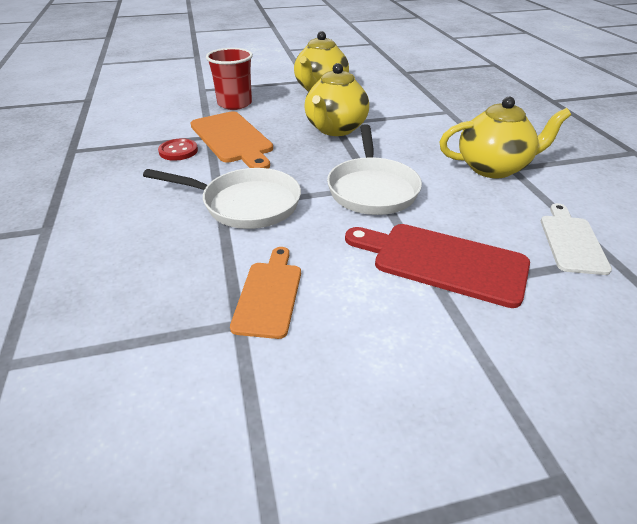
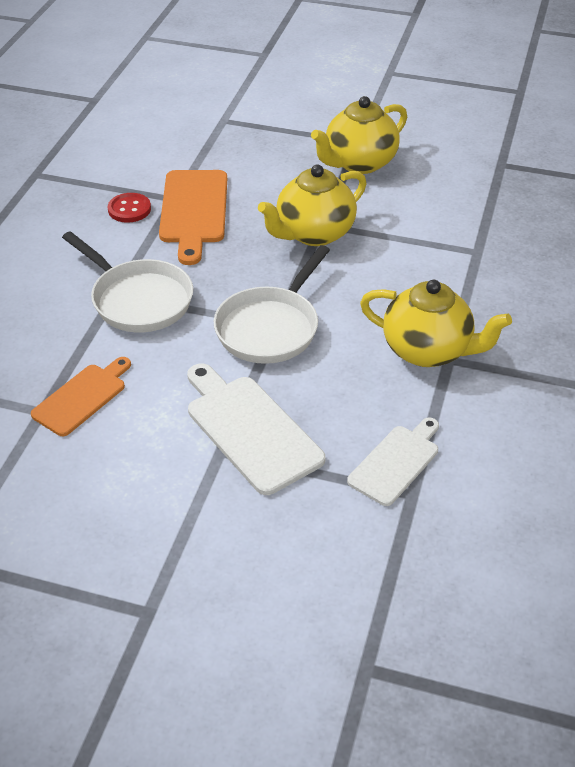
camera: 30 degrees right, 5 degrees up
red cup [206,48,253,110] -> none
red cutting board [345,224,530,308] -> white cutting board [187,364,325,495]

